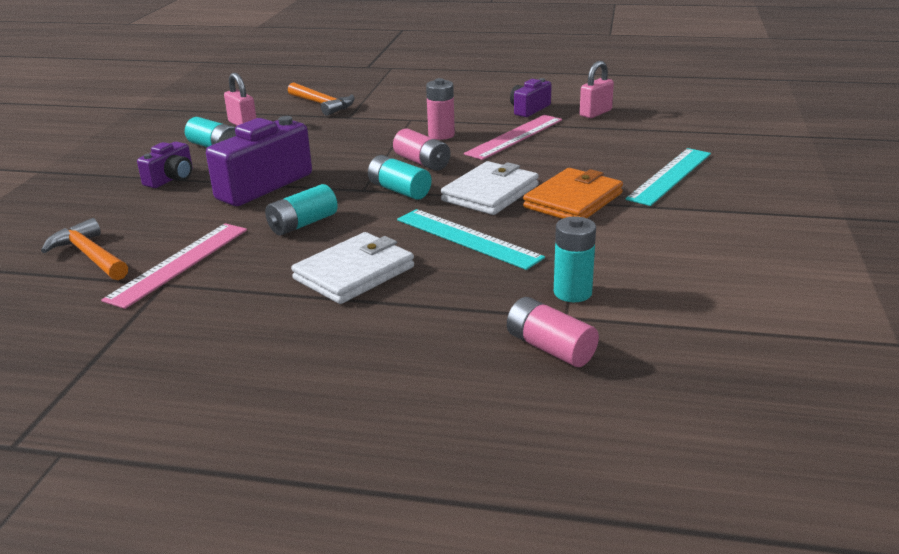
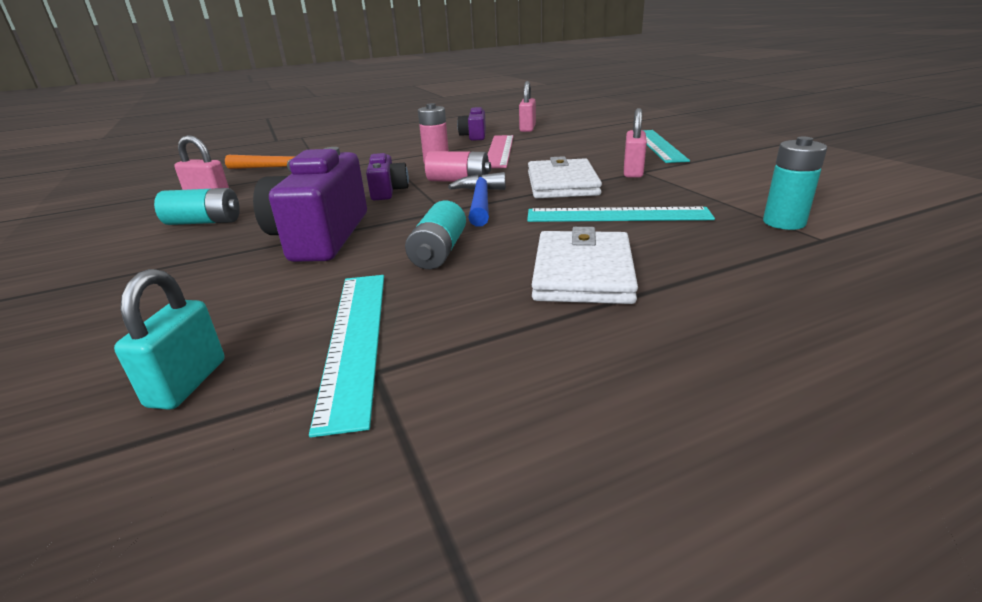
camera: 35 degrees left, 0 degrees up
orange hammer [41,218,128,280] -> turquoise padlock [114,269,224,410]
pink ruler [101,223,247,309] -> turquoise ruler [309,275,384,438]
purple camera [137,142,193,188] -> purple camera moved to [366,153,409,200]
turquoise battery [368,155,432,200] -> blue hammer [448,172,506,227]
pink battery [507,297,599,367] -> none
orange wallet [523,168,623,219] -> pink padlock [624,108,647,178]

